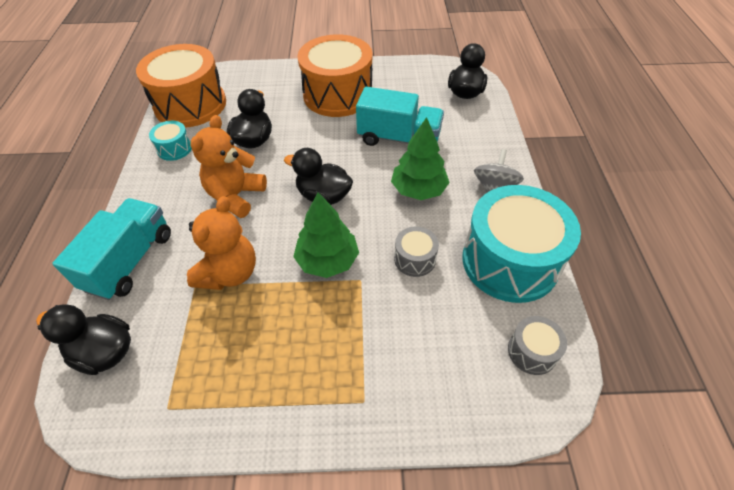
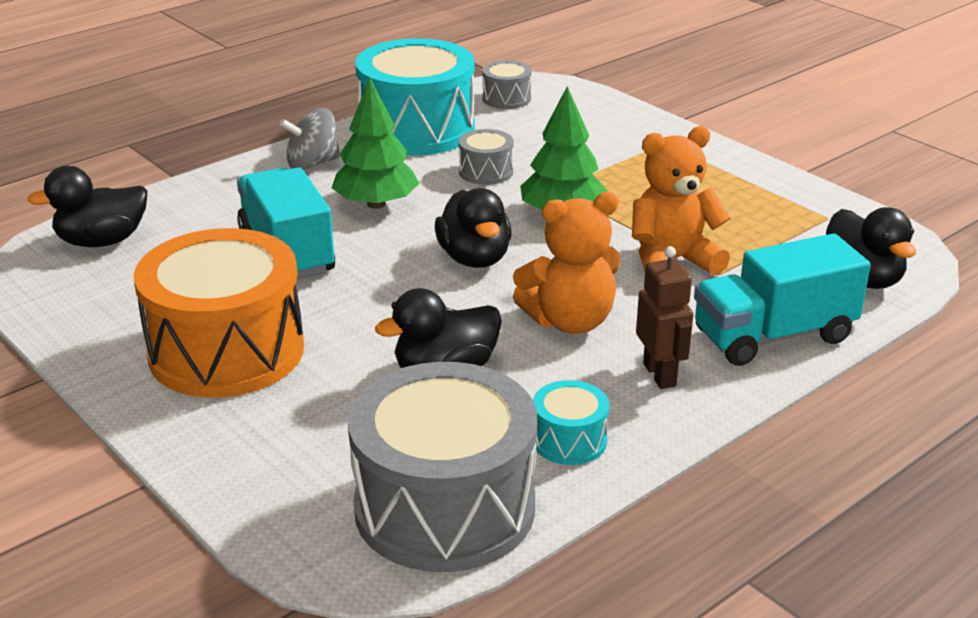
camera: 130 degrees left, 20 degrees down
orange drum [136,44,226,128] -> grey drum [348,362,537,572]
none -> brown robot [636,246,693,389]

